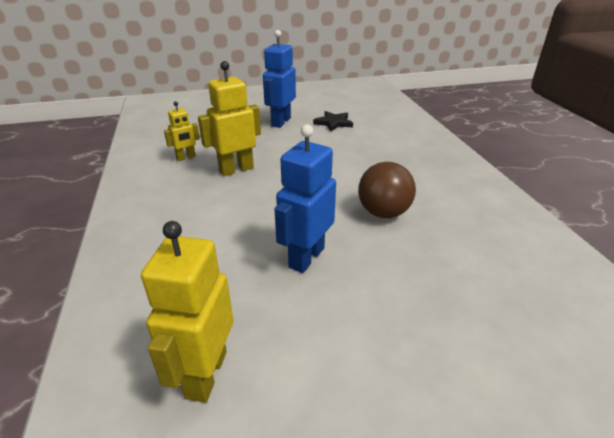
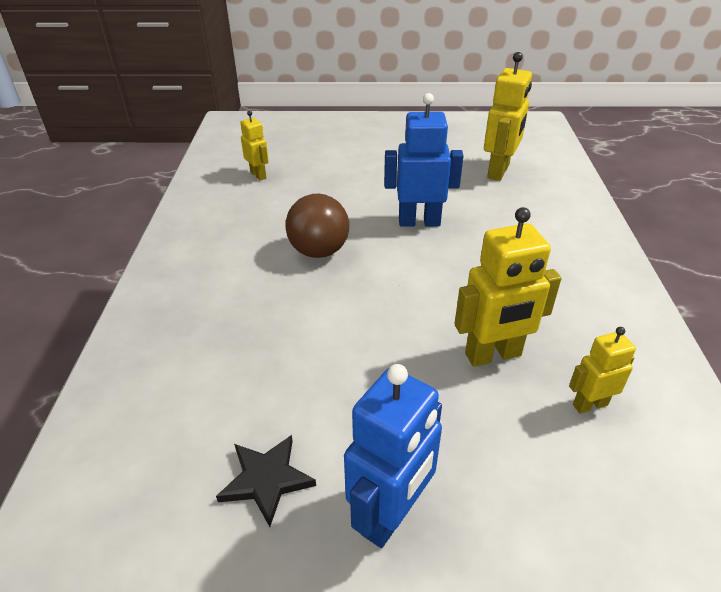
camera: 165 degrees left, 5 degrees up
blue robot [275,124,336,273] -> blue robot turned 135 degrees counterclockwise [384,93,464,227]
none -> yellow robot [240,110,269,180]

